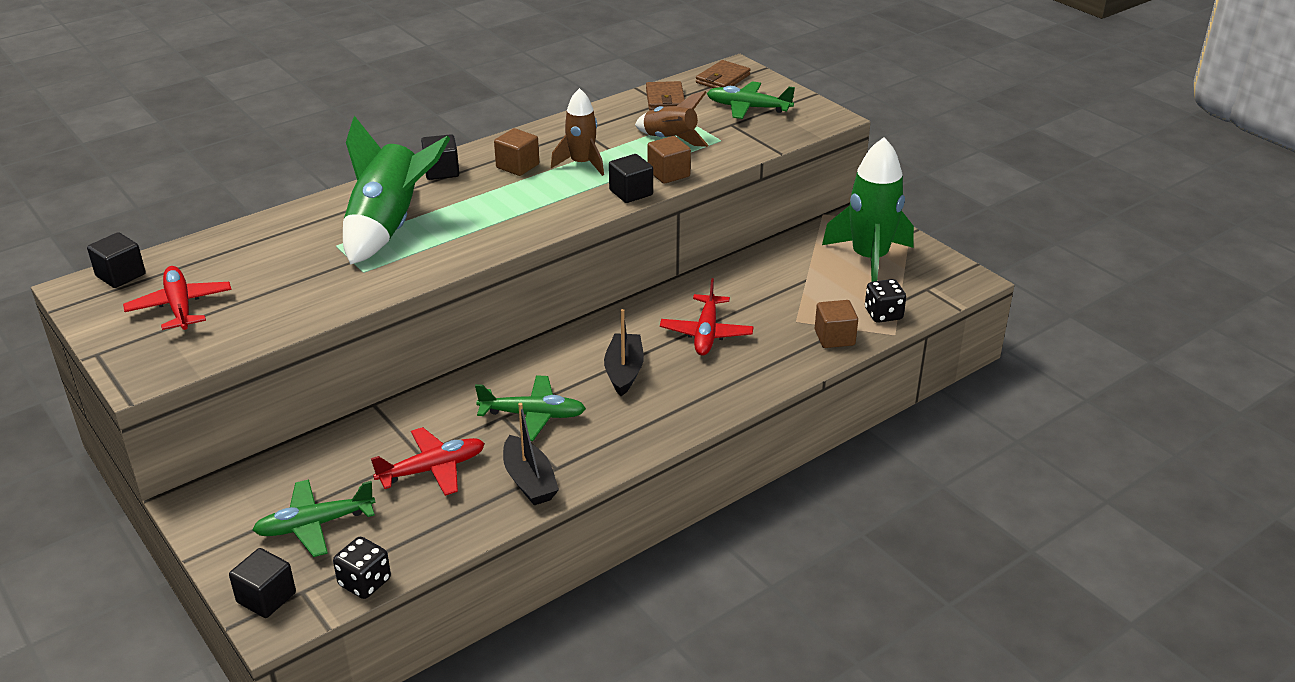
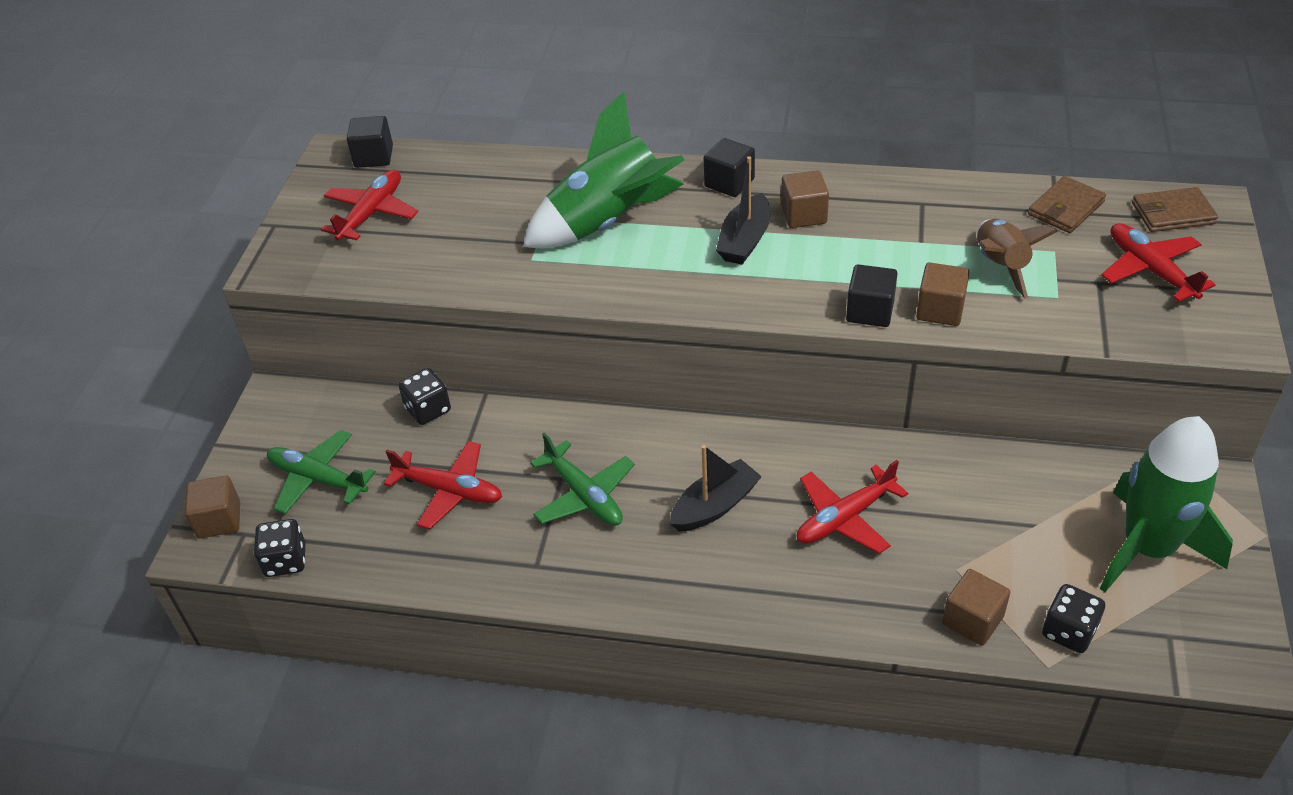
camera: 50 degrees right, 10 degrees up
black cube [229,548,296,618] -> brown cube [185,476,240,539]
black boat [503,403,559,505] -> black boat moved to [716,156,770,265]
brown rocket [551,88,604,176] -> none
green plane [707,81,795,119] -> red plane [1101,223,1216,302]
none -> black dice [399,368,451,425]

